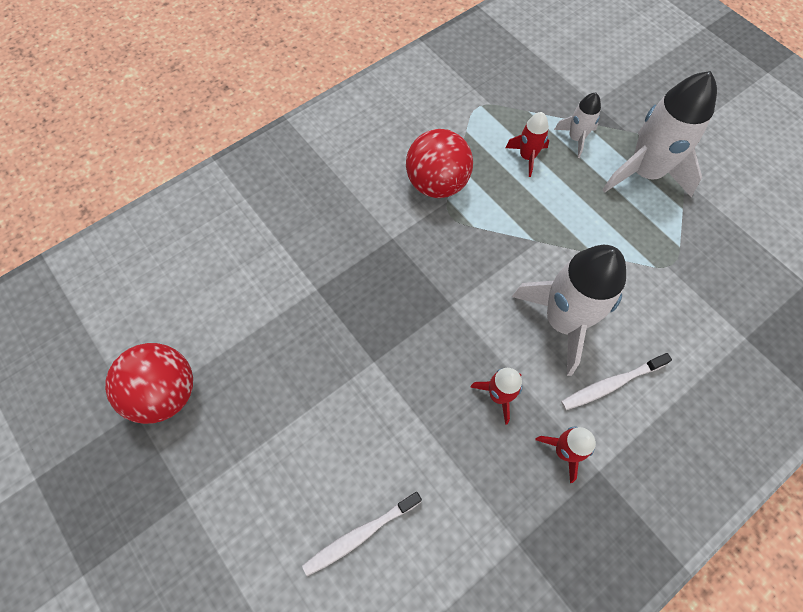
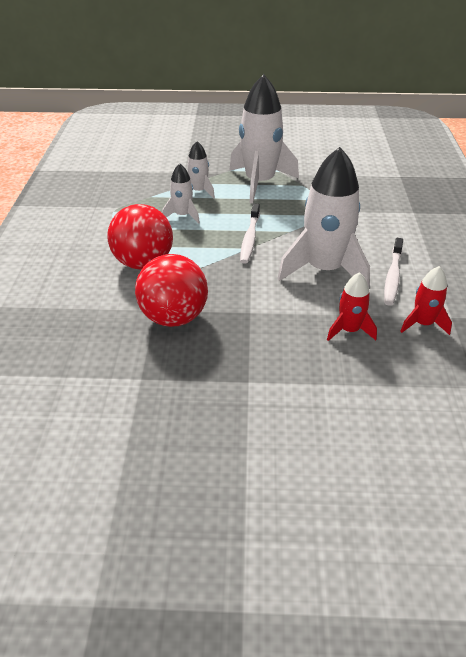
camera: 50 degrees left, 25 degrees down
red ball [105,343,193,424] -> red ball moved to [135,254,208,327]
white toothbrush [302,492,422,576] -> white toothbrush moved to [240,203,260,264]
red rocket [505,112,549,177] -> white rocket [162,163,200,224]

